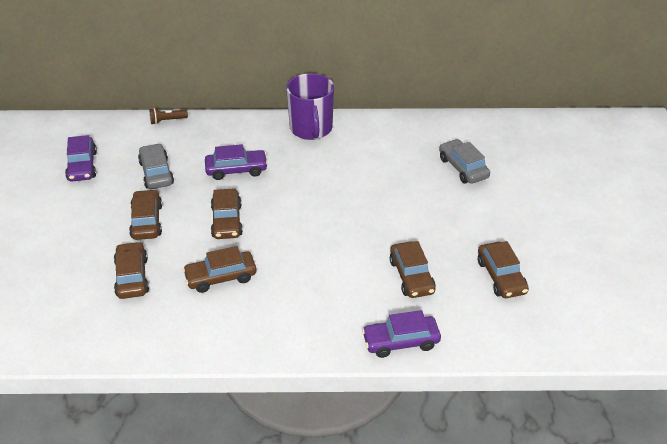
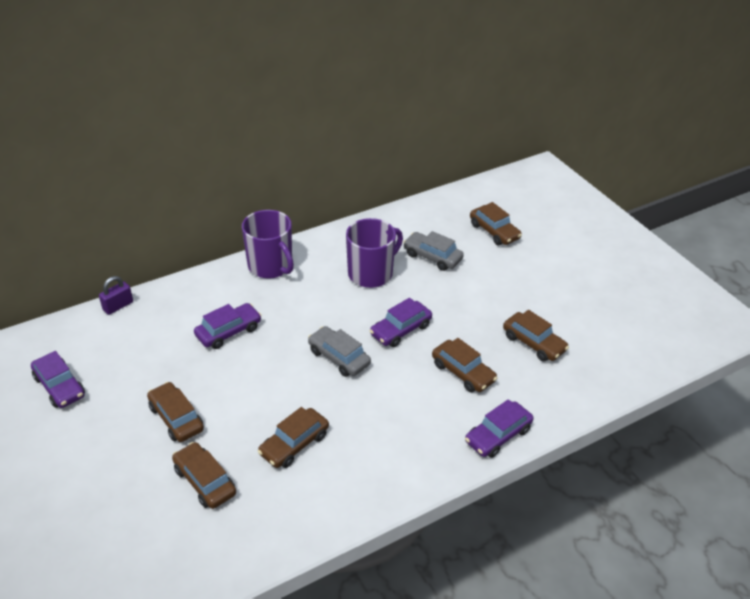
camera: 30 degrees left, 0 degrees up
grey car [138,143,174,189] -> grey car moved to [308,326,371,377]
brown flashlight [150,108,188,124] -> purple padlock [99,276,133,315]
brown car [211,188,243,239] -> brown car moved to [470,202,522,245]
none -> purple mug [346,218,403,288]
none -> purple car [370,298,432,347]

